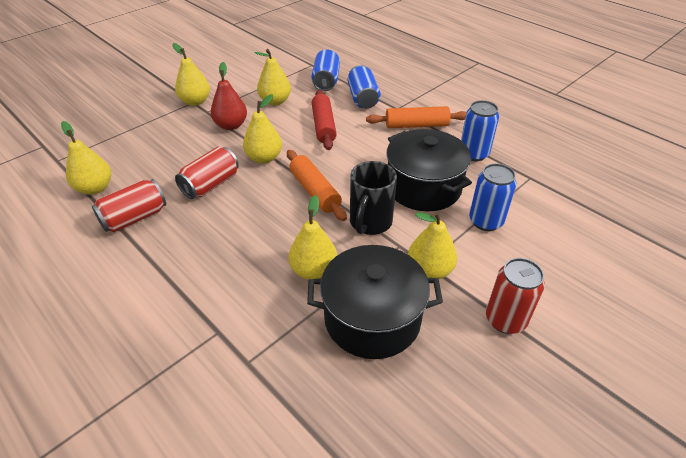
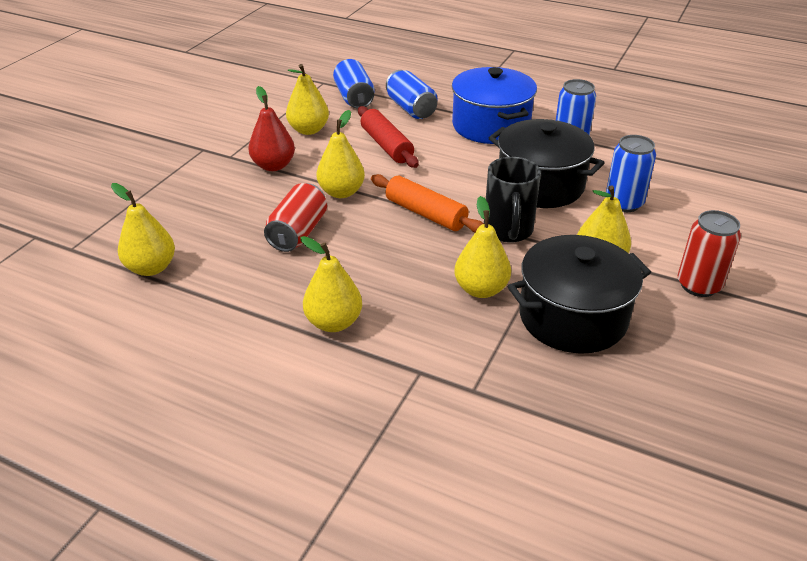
camera: 20 degrees left, 5 degrees down
red can [92,179,166,232] -> none
yellow pear [172,43,210,106] -> yellow pear moved to [300,236,362,332]
orange rolling pin [366,106,466,128] -> blue pot [452,67,537,144]

